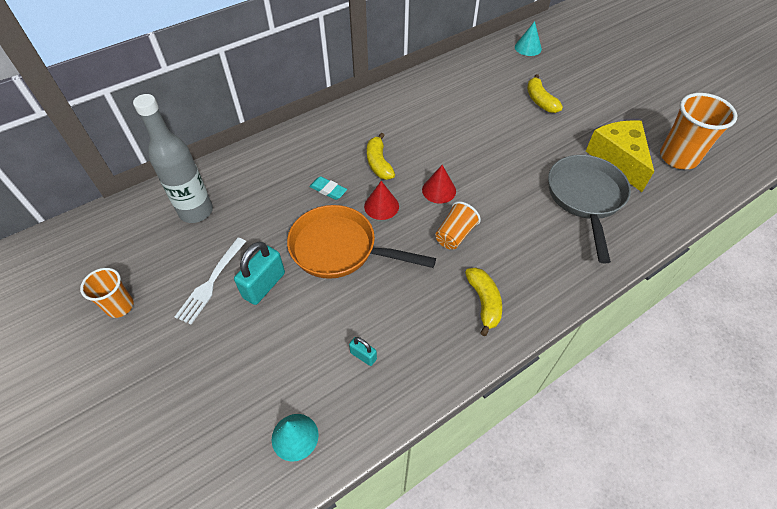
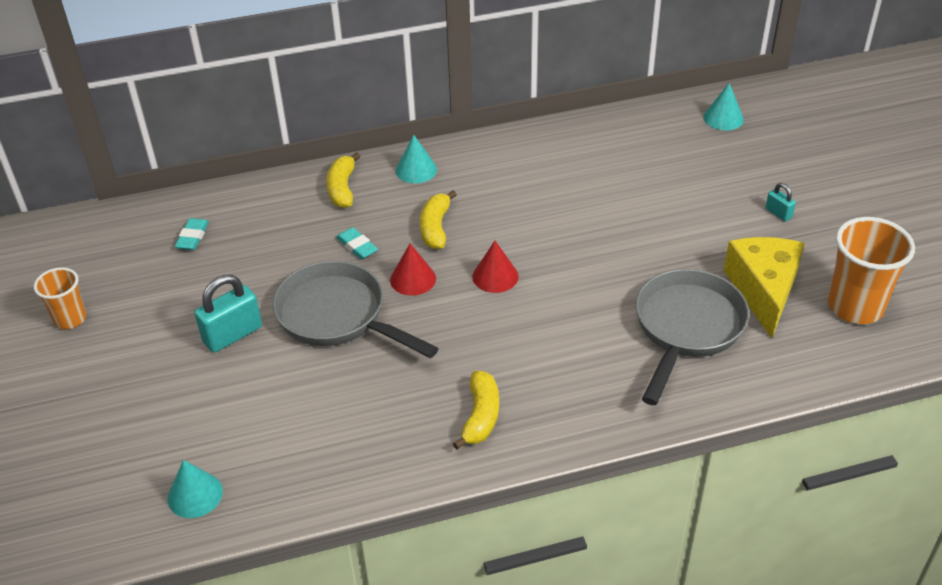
camera: 20 degrees right, 10 degrees down
grey bottle [133,94,213,223] -> turquoise eraser [175,218,209,250]
white fork [175,238,246,324] -> none
orange pan [287,205,436,279] -> grey pan [273,261,439,358]
turquoise padlock [349,337,377,366] -> turquoise padlock moved to [766,183,796,221]
orange cup [435,201,481,249] -> none
yellow banana [527,74,563,113] -> yellow banana moved to [326,152,361,208]
none -> turquoise cone [396,135,437,183]

